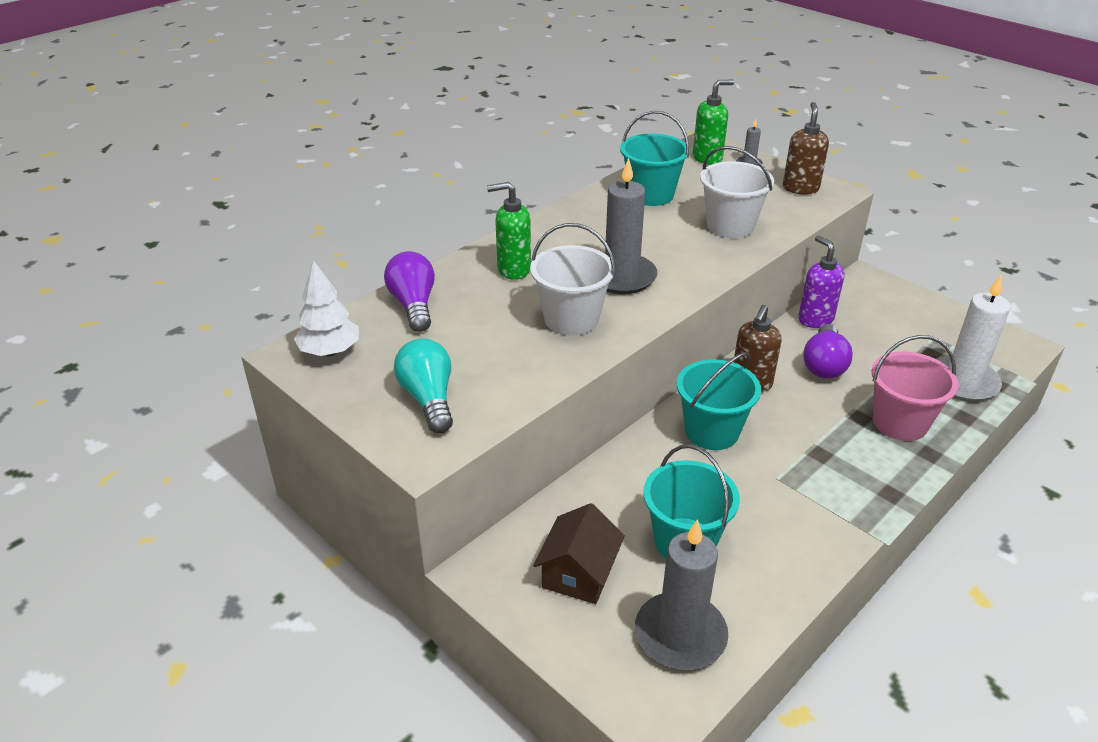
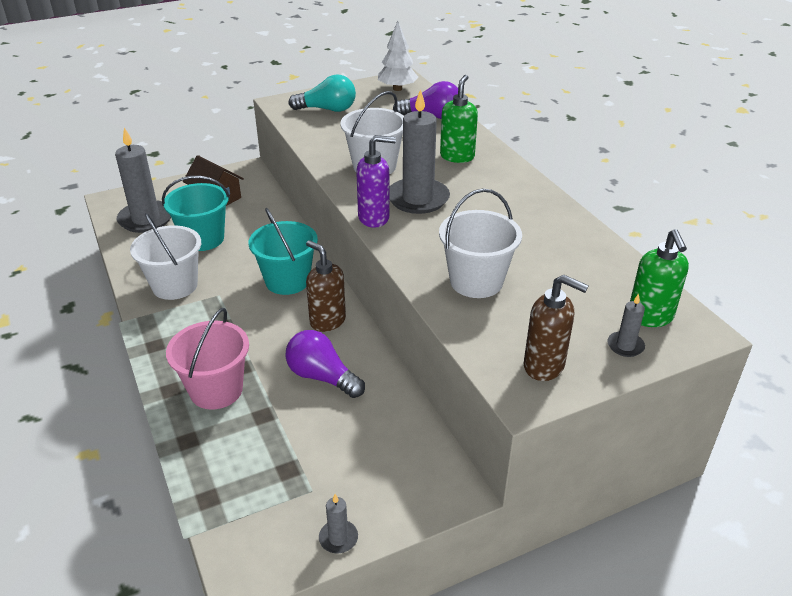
camera: 110 degrees right, 0 degrees up
turquoise bucket [620,111,690,206] -> none
purple soap dispenser [798,235,844,328] -> purple soap dispenser moved to [356,135,396,228]
white candle [936,274,1011,402] -> none
none -> white bucket [130,213,201,300]
none -> grey candle [319,494,358,553]

